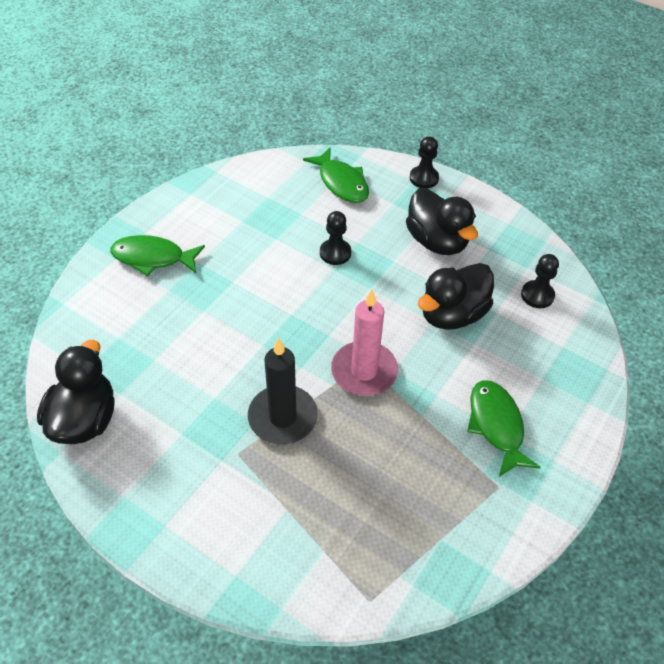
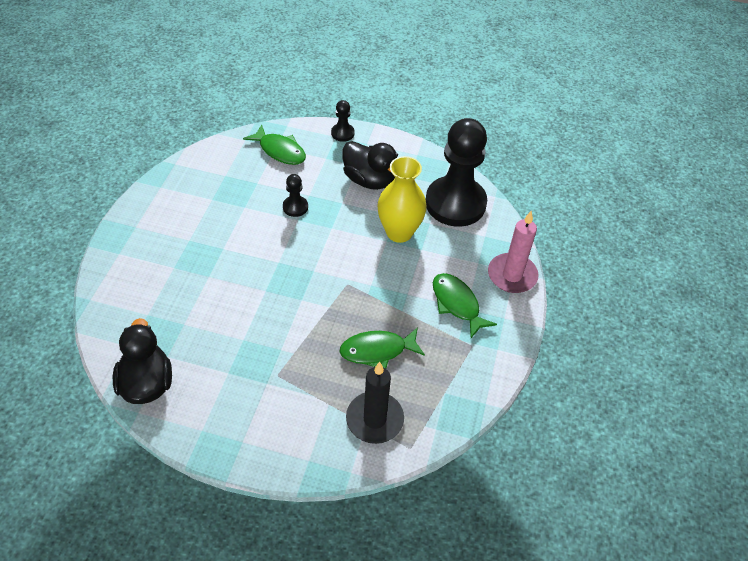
camera: 20 degrees left, 0 degrees up
green fish [110,235,205,276] -> green fish moved to [339,327,425,369]
black candle [248,338,318,444] -> black candle moved to [346,362,404,444]
pink candle [331,289,398,396] -> pink candle moved to [488,211,538,293]
black duck [418,263,494,330] -> yellow vase [377,156,427,243]
black pawn [521,254,559,308] -> black pawn [426,118,487,227], size x2.43

